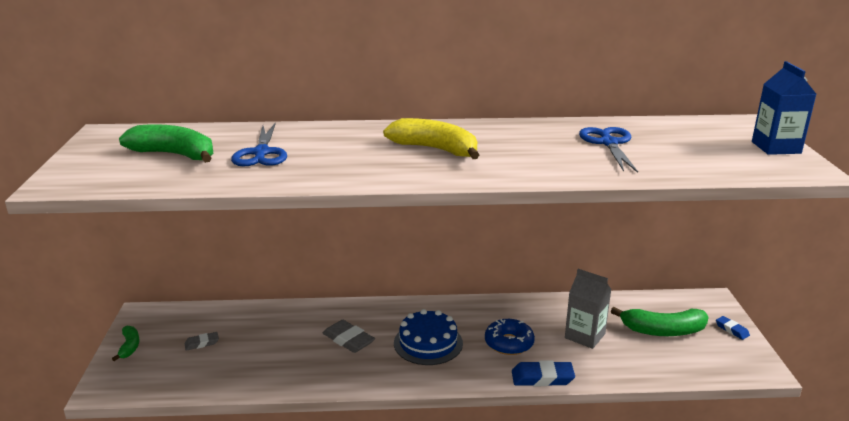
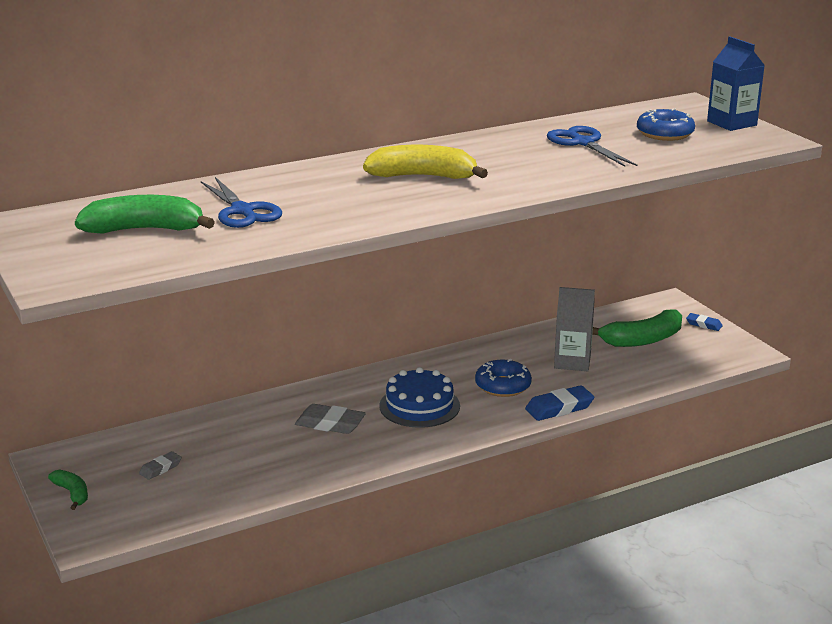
camera: 25 degrees left, 0 degrees up
none -> blue donut [637,108,695,141]

